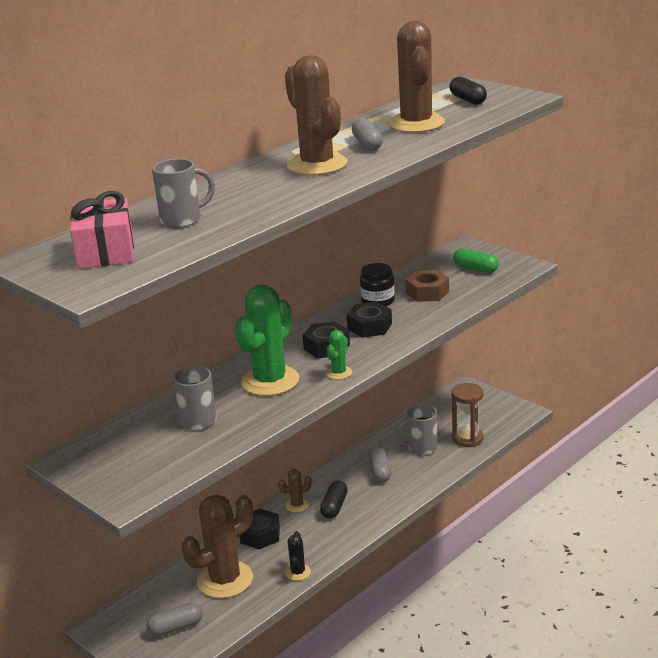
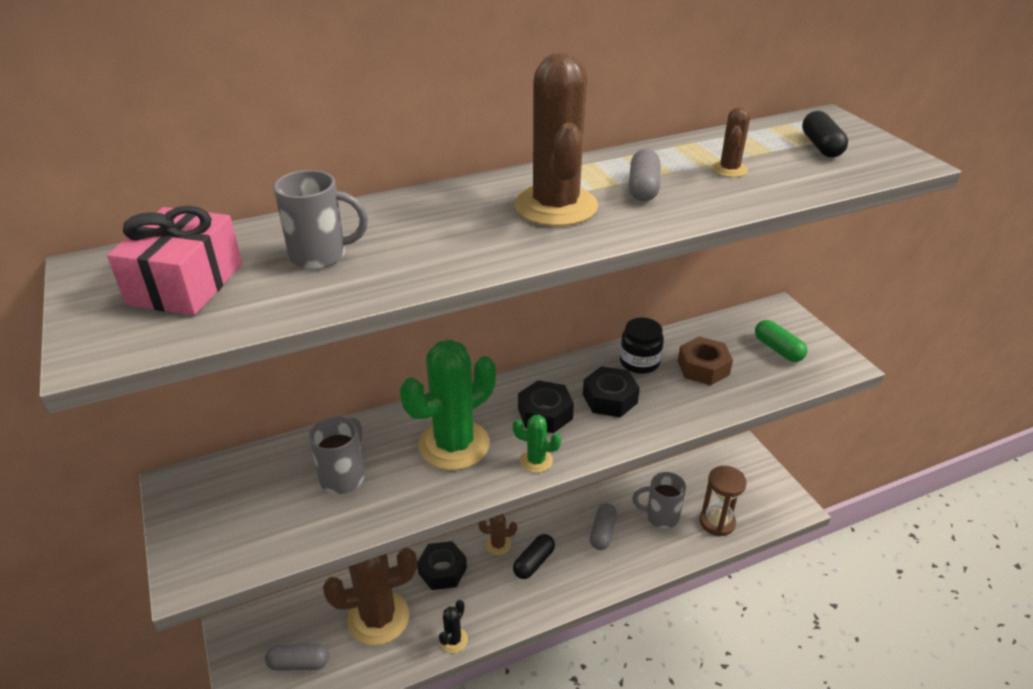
camera: 20 degrees right, 10 degrees up
green cactus [326,330,352,380] -> green cactus turned 60 degrees clockwise [513,415,561,473]
brown cactus [388,21,445,133] -> brown cactus [712,107,750,177], size x0.46

